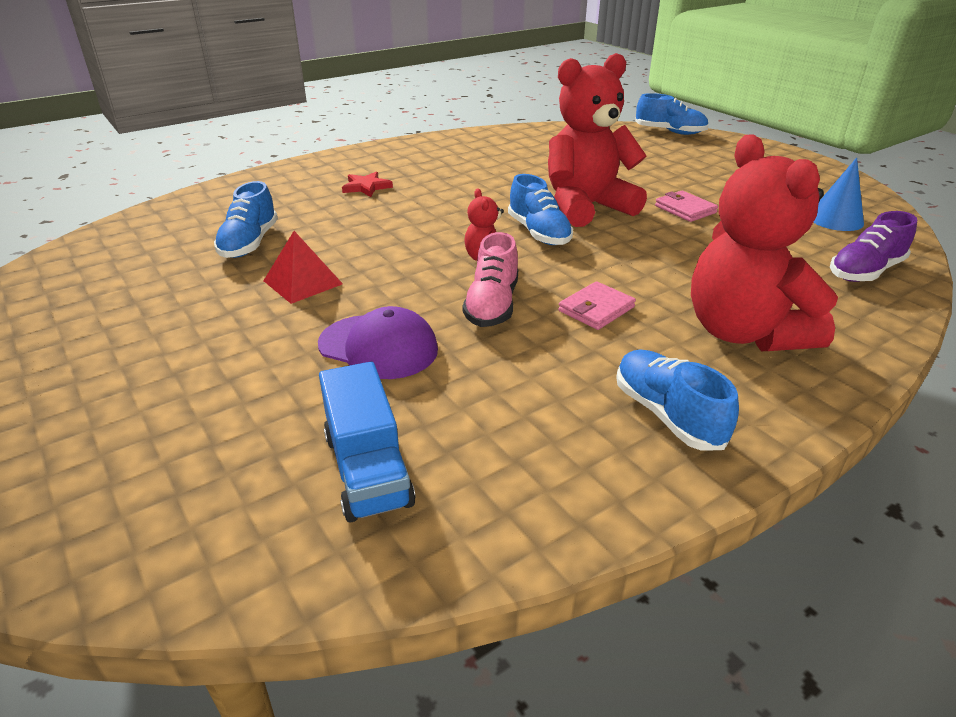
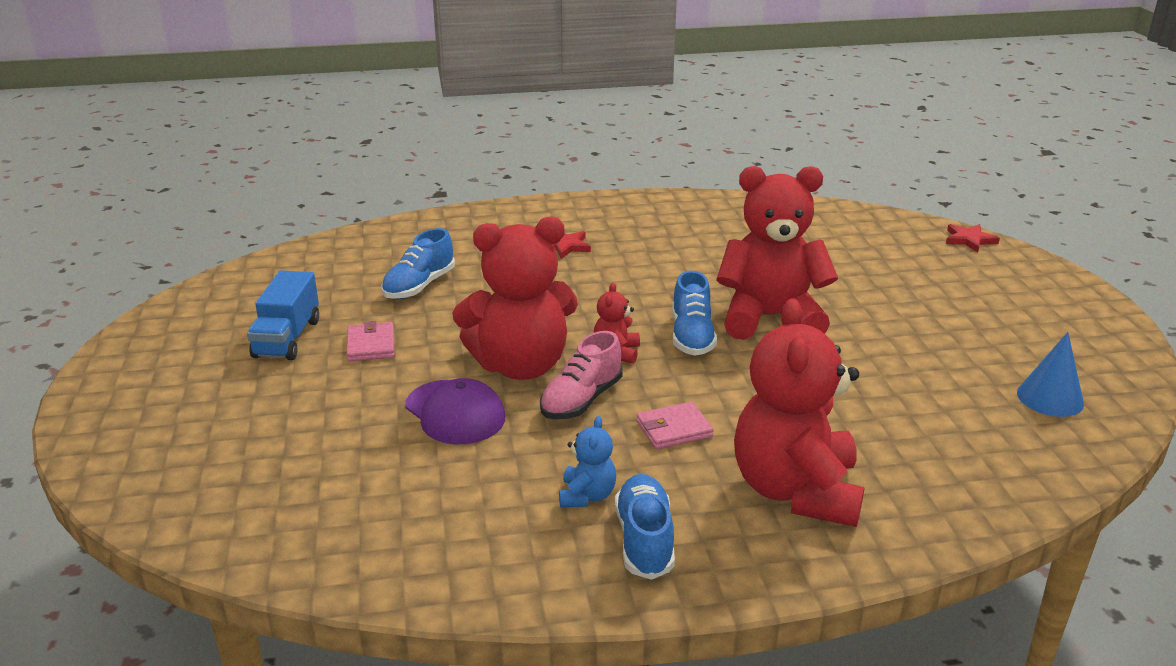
camera: 25 degrees right, 5 degrees down
red pyramid [264,231,343,304] -> none
blue truck [319,362,415,523] -> blue truck moved to [247,270,319,360]
blue shoe [635,93,709,135] -> red star [946,224,1000,252]
pink wallet [655,191,718,222] -> pink wallet moved to [346,321,395,361]
purple shoe [830,211,917,282] -> none
none -> red teddy bear [452,217,578,380]
none -> blue teddy bear [559,416,616,508]

